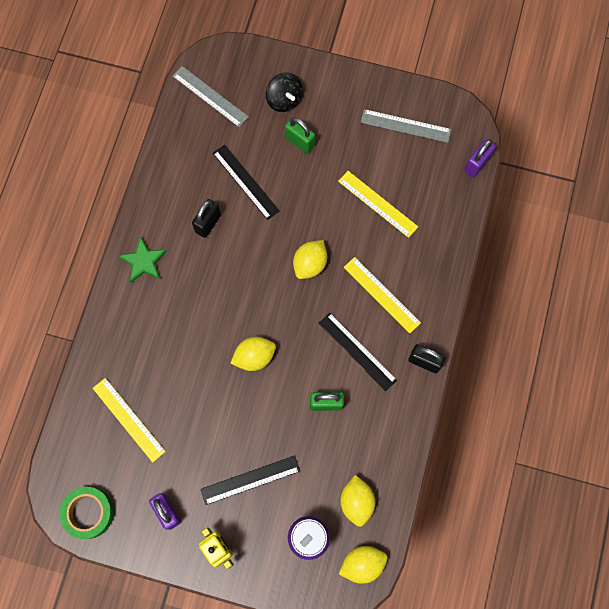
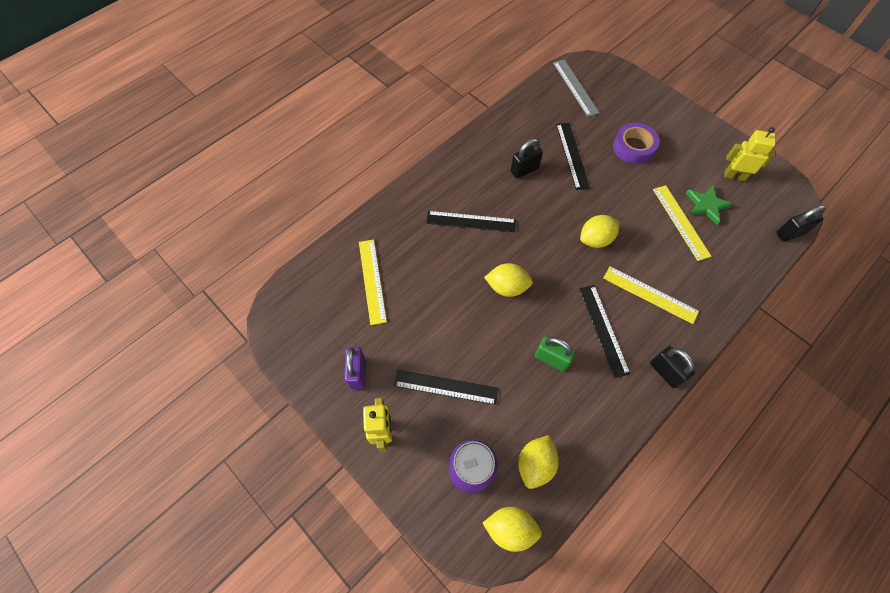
camera: 30 degrees right, 10 degrees down
green tape [60,487,114,539] -> none
green star [119,237,167,283] -> green star moved to [686,185,733,225]
black spinning top [266,72,303,112] -> none
green padlock [285,117,315,154] -> purple tape [613,123,660,164]
yellow ruler [344,257,421,333] -> yellow ruler turned 45 degrees counterclockwise [603,266,699,324]
grey ruler [361,109,451,143] -> yellow robot [724,127,776,181]
purple padlock [464,139,496,177] -> black padlock [776,205,826,242]
none -> black ruler [426,211,516,232]

